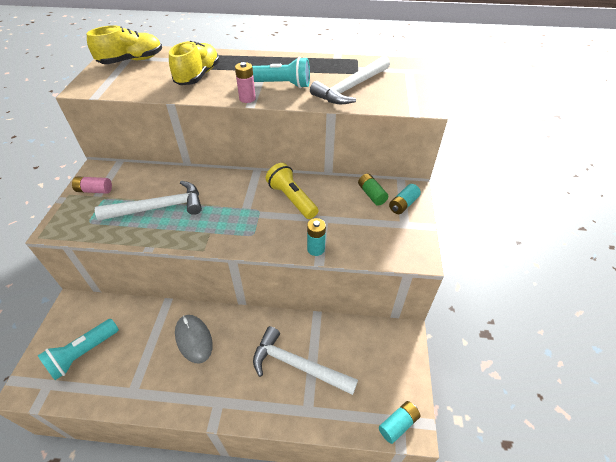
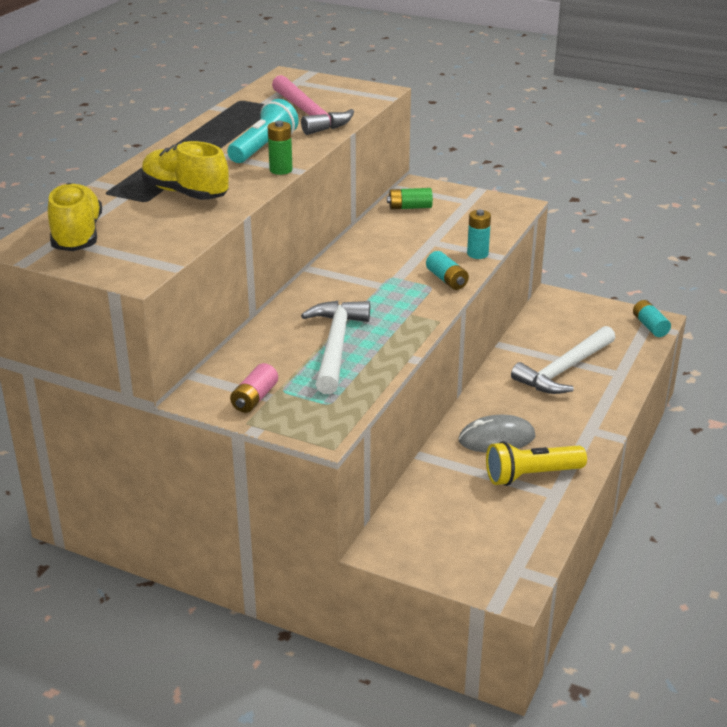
camera: 70 degrees left, 15 degrees down
turquoise flashlight [38,319,119,380] -> none
pink battery [235,62,256,103] -> green battery [268,121,293,175]
yellow flashlight [266,163,318,219] -> yellow flashlight moved to [486,441,587,486]
white hammer [310,56,390,104] -> pink hammer [272,75,354,135]
turquoise battery [389,184,421,214] -> turquoise battery moved to [426,251,469,290]

